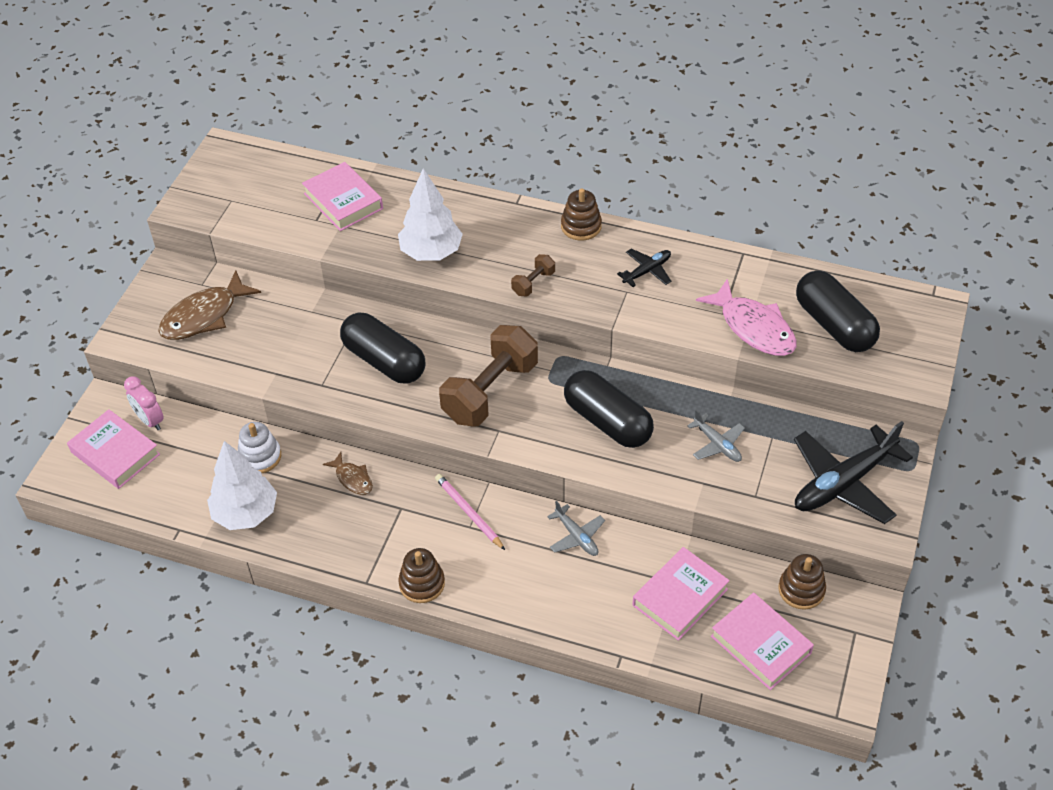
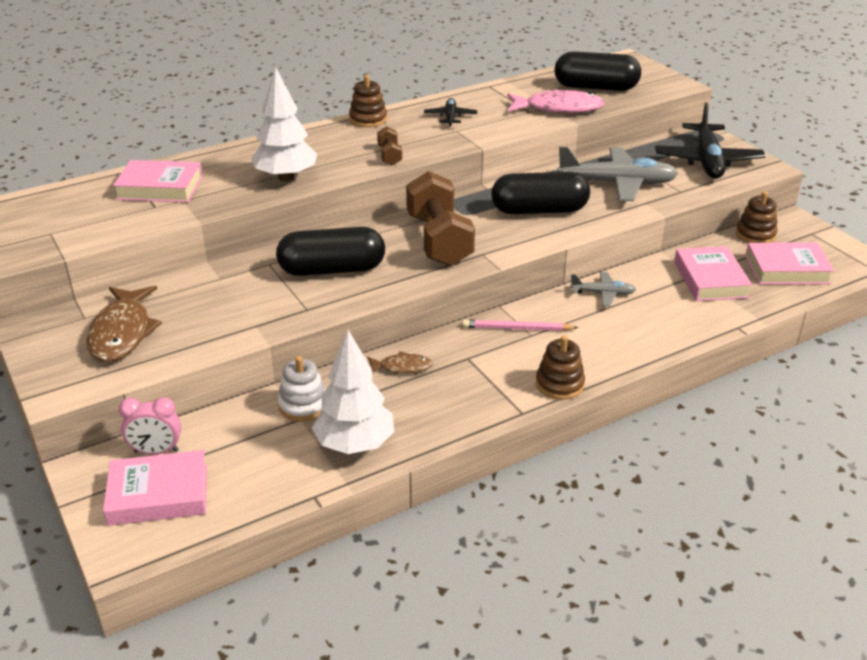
camera: 50 degrees left, 15 degrees down
grey plane [687,409,745,462] -> grey plane [557,147,678,201], size x2.00

